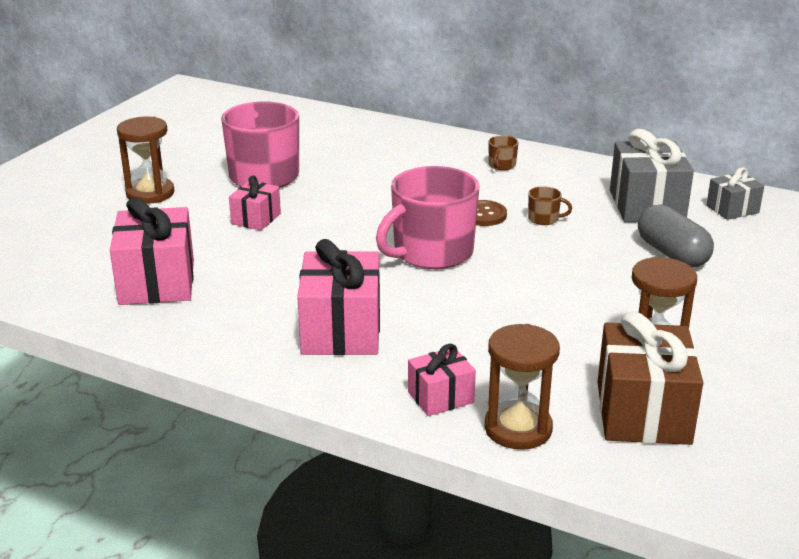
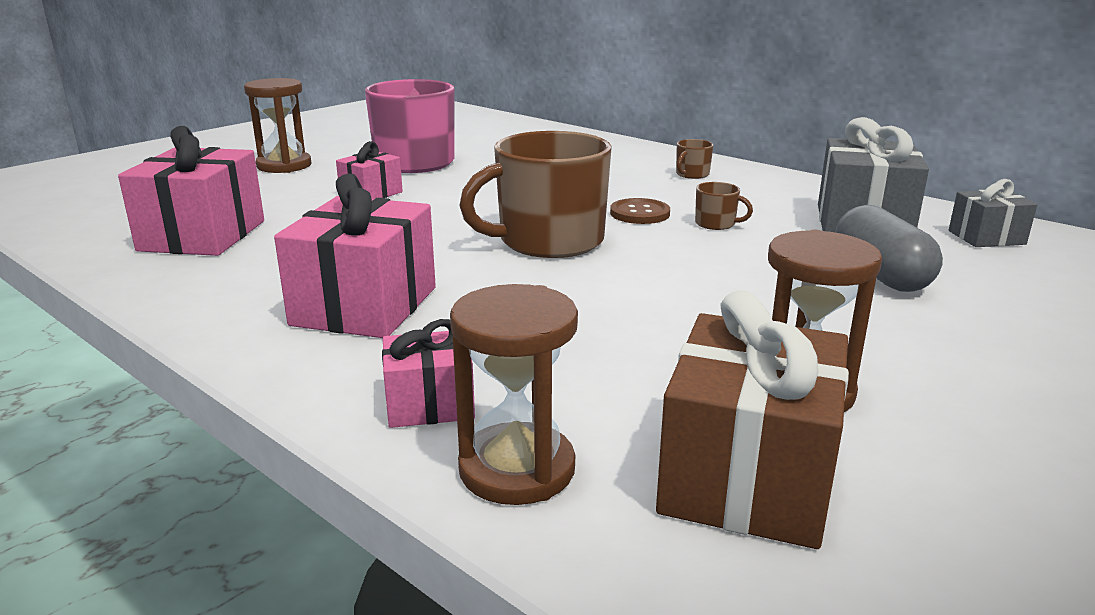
camera: 15 degrees right, 5 degrees down
pink mug [376,166,479,269] -> brown mug [459,131,612,258]

